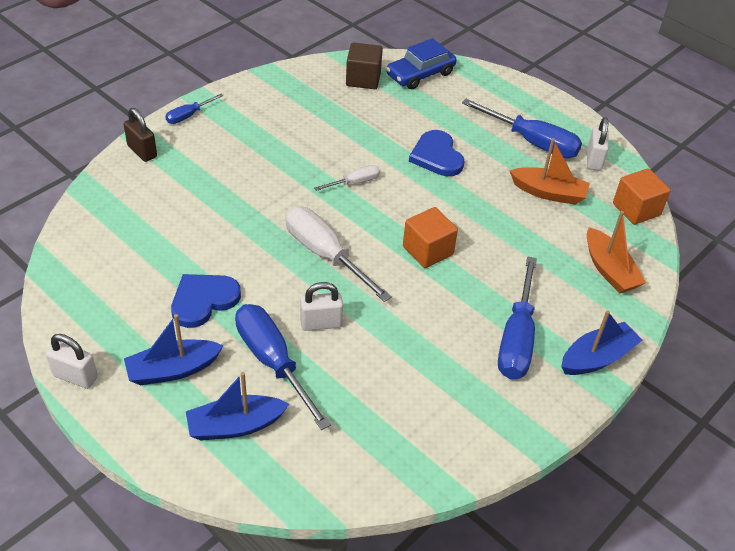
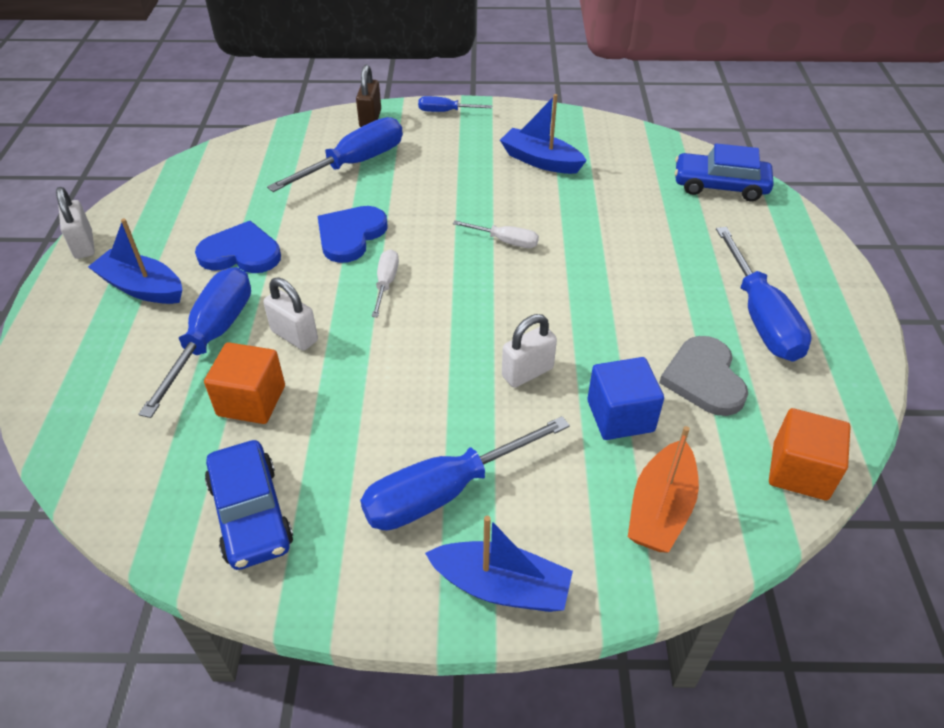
camera: 50 degrees right, 0 degrees up
blue boat [186,372,289,441] -> blue boat moved to [500,94,587,174]
white screwdriver [286,207,392,302] -> white screwdriver [372,249,399,317], size x0.51
brown cube [346,42,383,89] -> none
orange cube [403,207,458,268] -> orange cube moved to [204,342,285,424]
blue heart [409,130,465,176] -> blue heart moved to [318,206,388,263]
orange boat [509,138,590,205] -> grey heart [659,336,748,416]
white padlock [587,117,609,171] -> white padlock moved to [502,314,557,388]
none -> blue car [205,440,293,570]
none -> blue screwdriver [267,117,403,192]
none -> blue cube [587,357,664,440]

